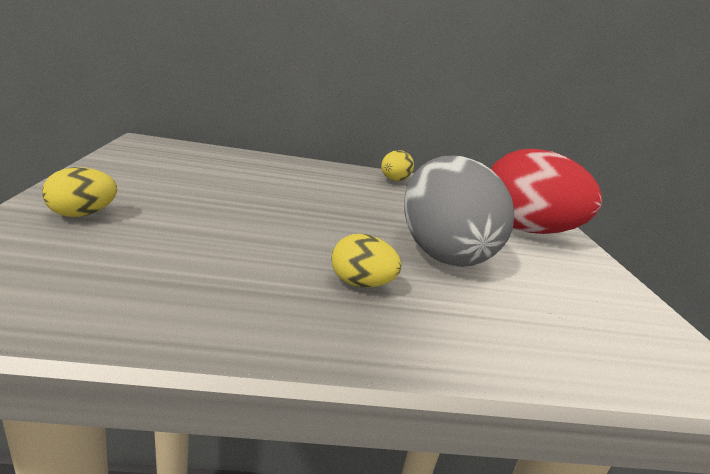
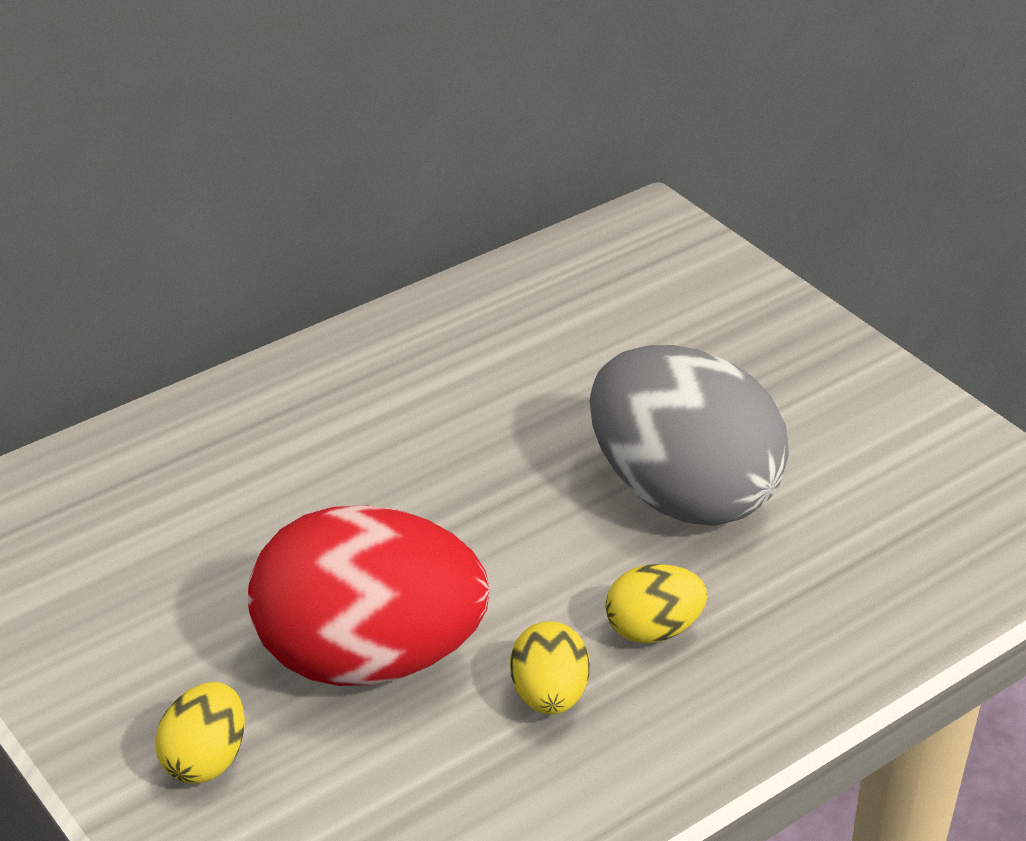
camera: 30 degrees left, 15 degrees up
yellow egg [381,150,414,181] -> yellow egg moved to [510,621,590,714]
red egg [491,149,602,234] -> red egg moved to [248,505,490,686]

